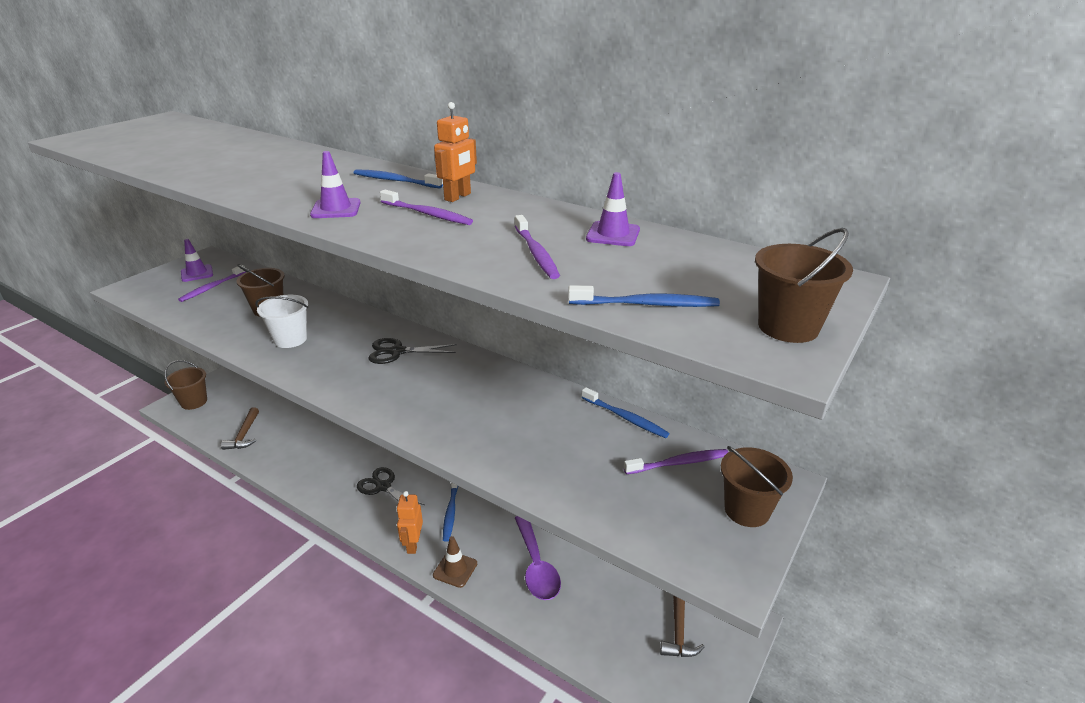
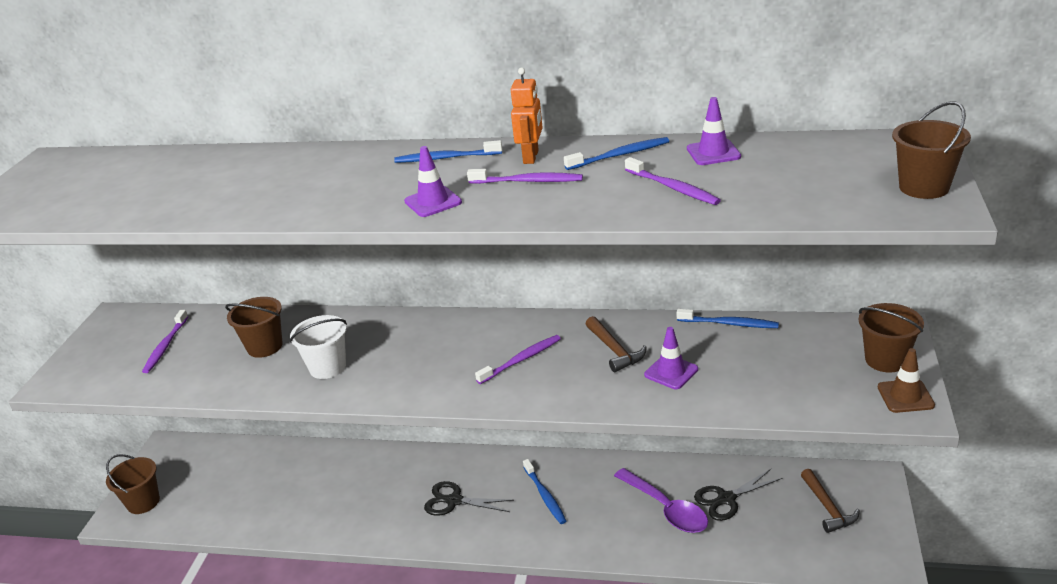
camera: 20 degrees left, 0 degrees up
purple traffic cone [181,239,213,282] -> purple traffic cone moved to [644,327,698,389]
brown hammer [221,407,259,450] -> brown hammer moved to [586,316,647,372]
black scissors [368,338,457,364] -> black scissors moved to [694,469,782,521]
orange robot [397,491,423,554] -> none
brown traffic cone [433,536,477,588] -> brown traffic cone moved to [878,348,935,413]
blue toothbrush [568,285,720,307] -> blue toothbrush moved to [564,137,669,170]
purple toothbrush [624,449,728,474] -> purple toothbrush moved to [475,335,561,384]

